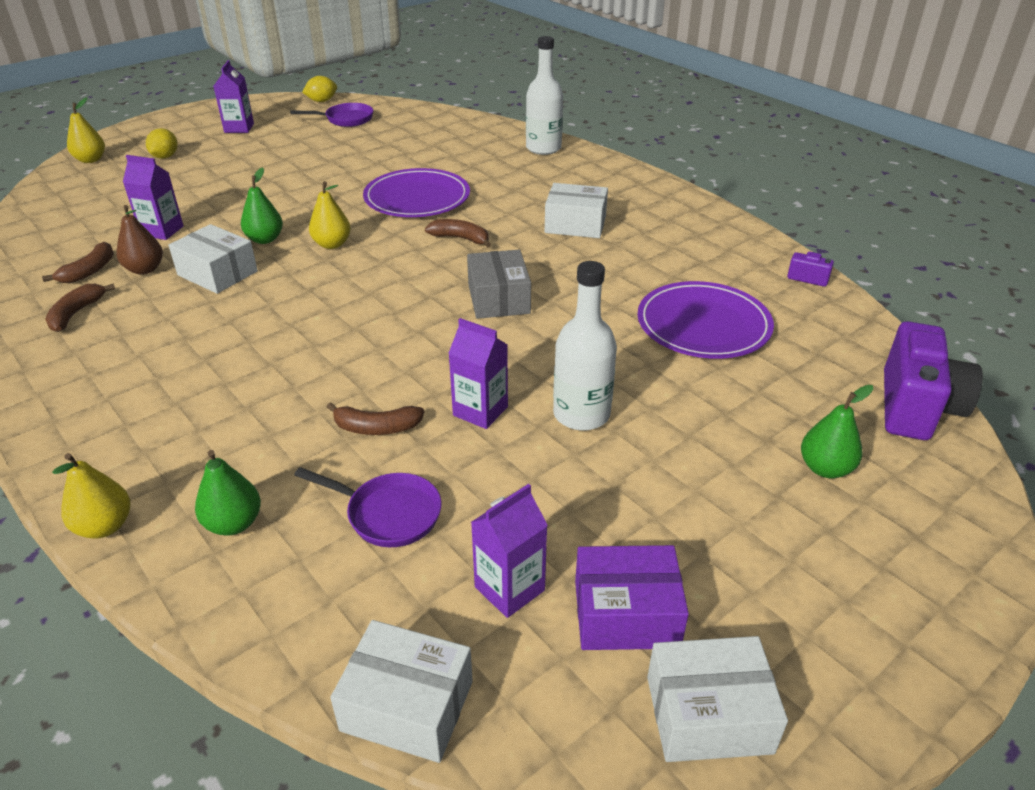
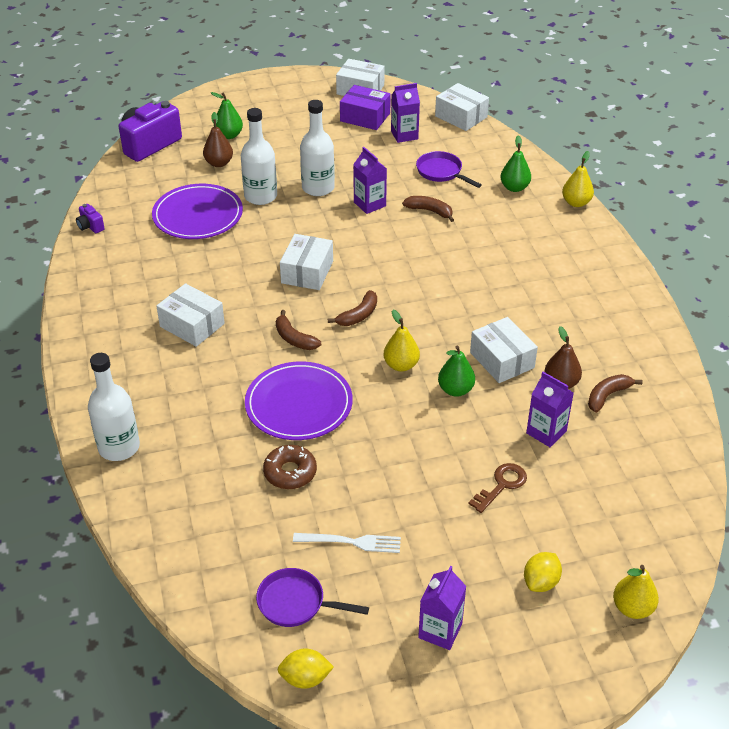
camera: 155 degrees left, 5 degrees up
brown banana [45,283,115,332] -> brown banana moved to [328,290,377,326]
grey box [467,250,531,319] -> white box [280,234,333,290]
none -> brown pear [203,112,233,167]
none -> white bottle [241,108,277,205]
none -> brown donut [263,445,317,489]
none -> white fork [293,533,401,553]
none -> brown key [468,463,527,513]

